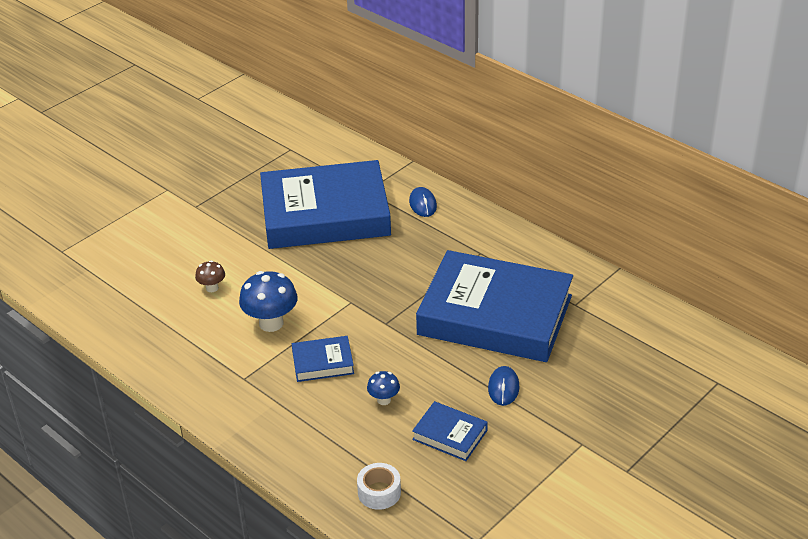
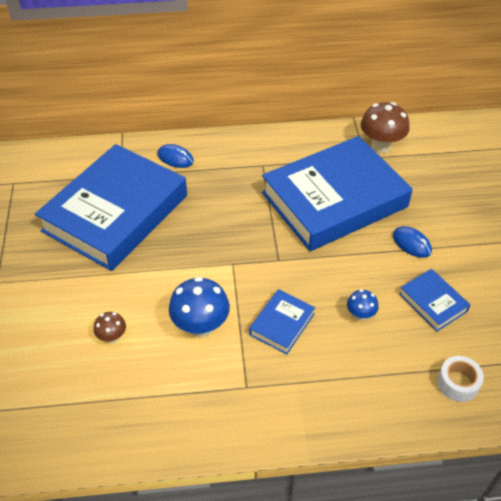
camera: 50 degrees left, 10 degrees up
blue book [412,401,488,461] -> blue book turned 75 degrees clockwise [399,269,470,331]
none -> brown mushroom [361,102,410,153]

